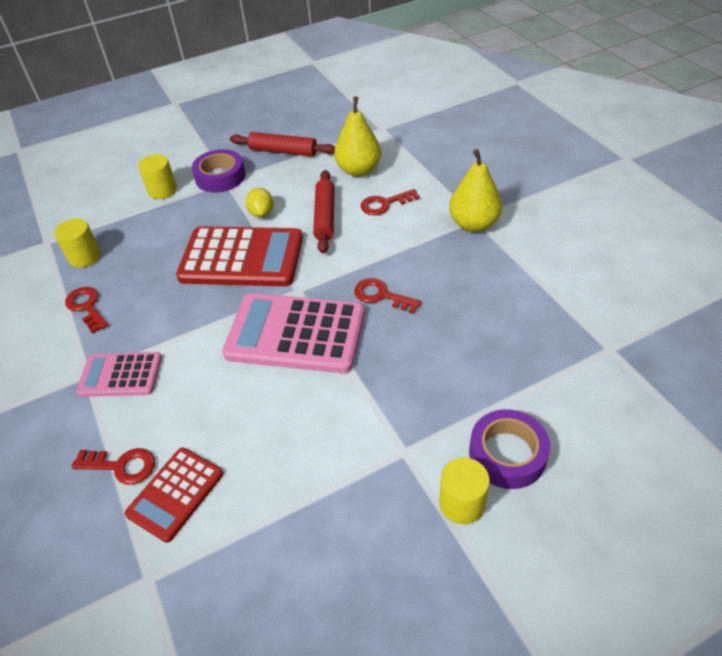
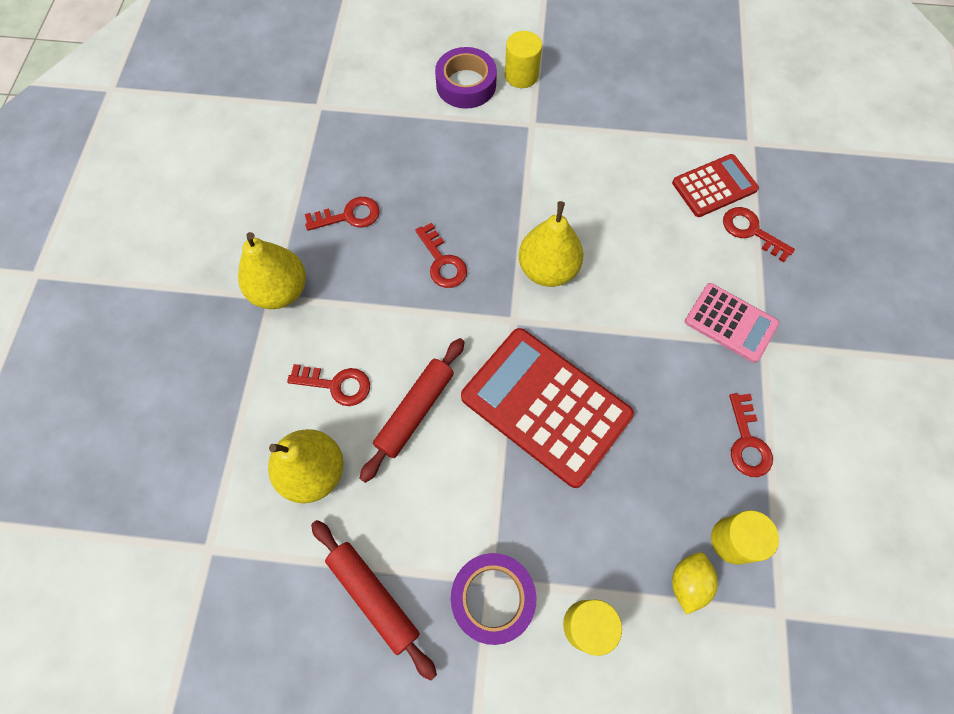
camera: 150 degrees left, 20 degrees up
pink calculator [222,293,364,373] -> yellow pear [519,201,583,287]
yellow lemon [245,188,273,218] -> yellow lemon moved to [672,552,718,615]
none -> red key [305,197,380,231]

